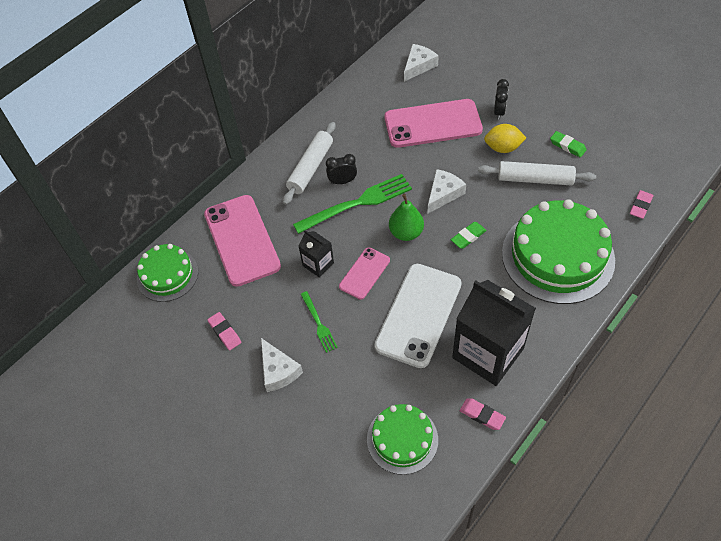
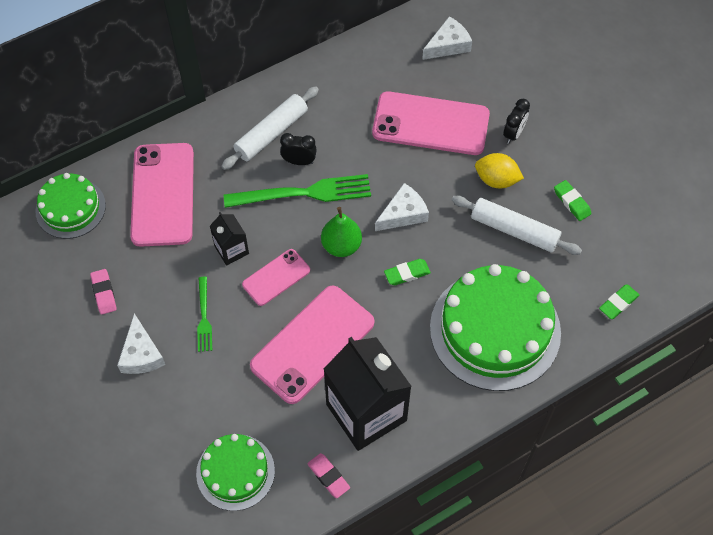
camera: 15 degrees right, 5 degrees up
white phone [374,264,462,368] -> pink phone [250,285,374,404]
pink eraser [630,190,653,219] -> green eraser [599,284,639,319]

